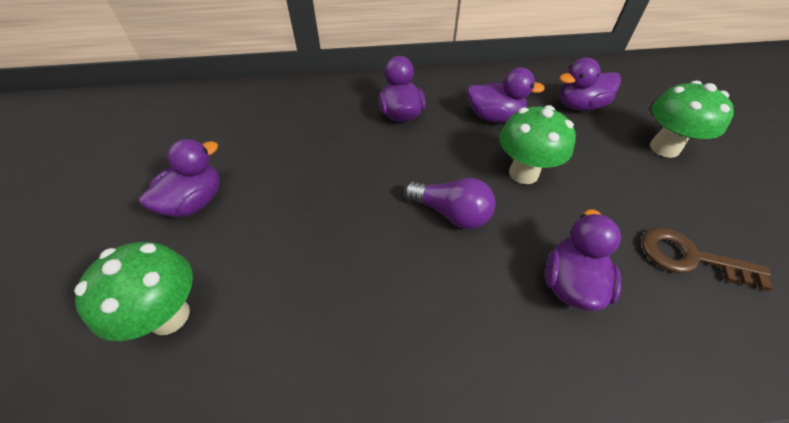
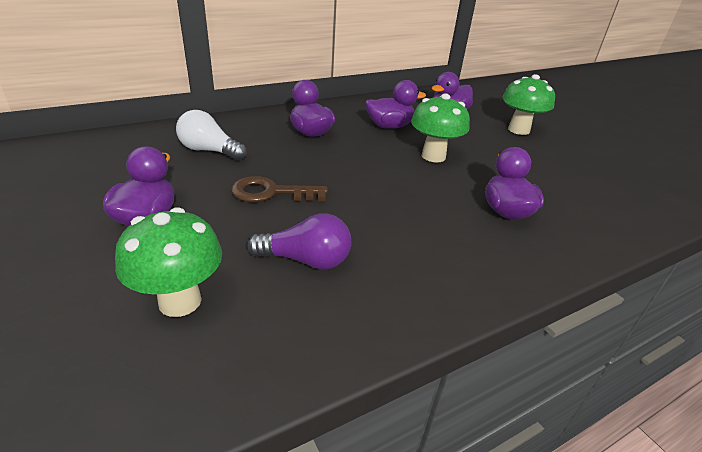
camera: 25 degrees left, 15 degrees down
purple light bulb [404,178,495,229] -> purple light bulb moved to [247,213,351,270]
brown key [642,228,773,291] -> brown key moved to [231,176,328,202]
none -> white light bulb [176,110,246,160]

